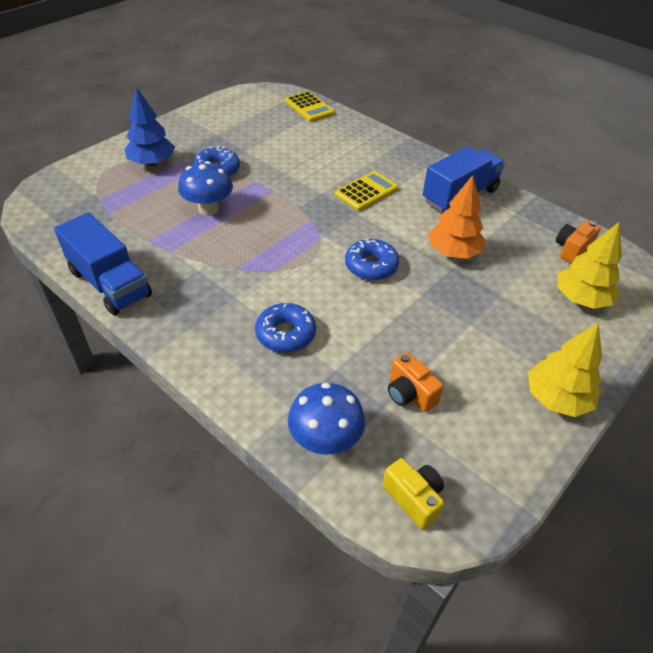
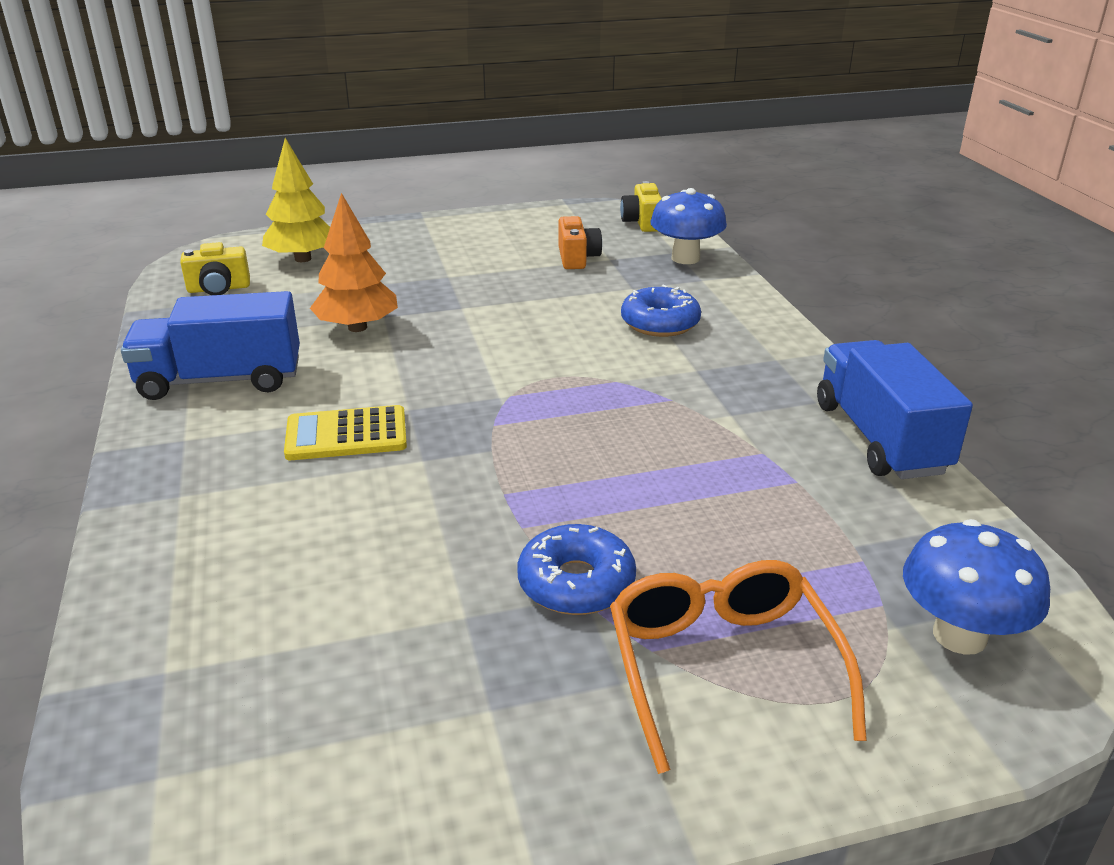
camera: 145 degrees left, 15 degrees down
blue tree [125,87,175,166] -> orange glasses [610,560,867,774]
blue mushroom [178,161,233,216] -> blue mushroom moved to [903,519,1050,655]
yellow calculator [285,91,335,122] -> none
blue donut [345,239,399,281] -> none
yellow tree [528,323,602,417] -> none
orange camera [556,220,601,264] -> yellow camera [180,242,250,295]

